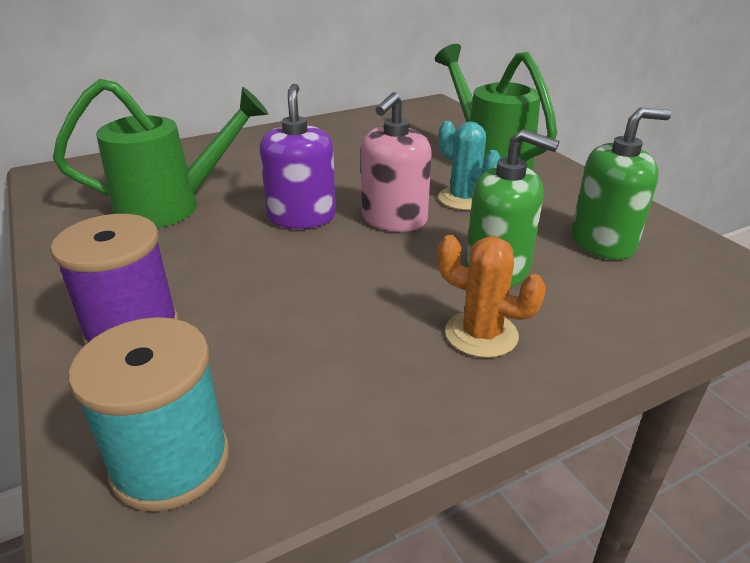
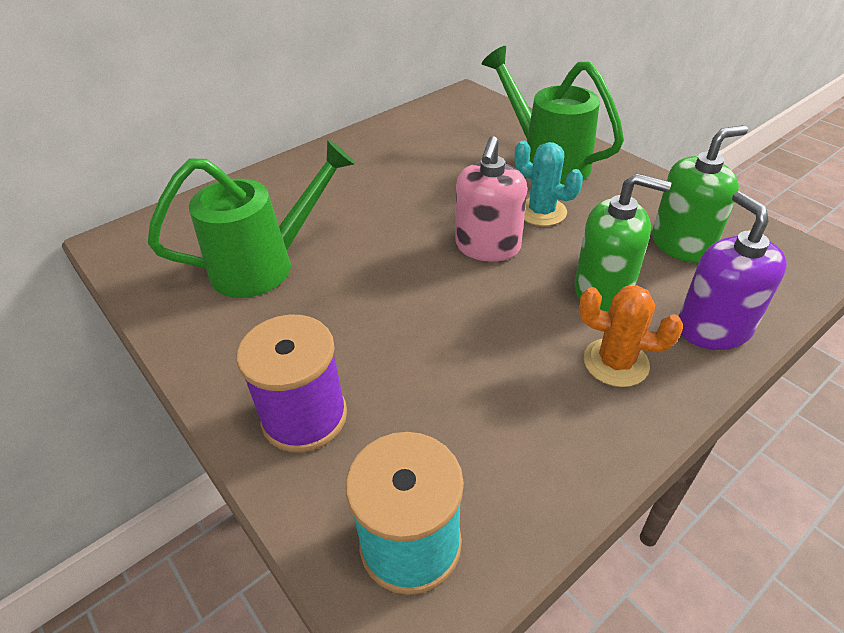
camera: 10 degrees left, 10 degrees up
purple soap dispenser [260,84,336,229] -> purple soap dispenser moved to [679,191,787,350]

